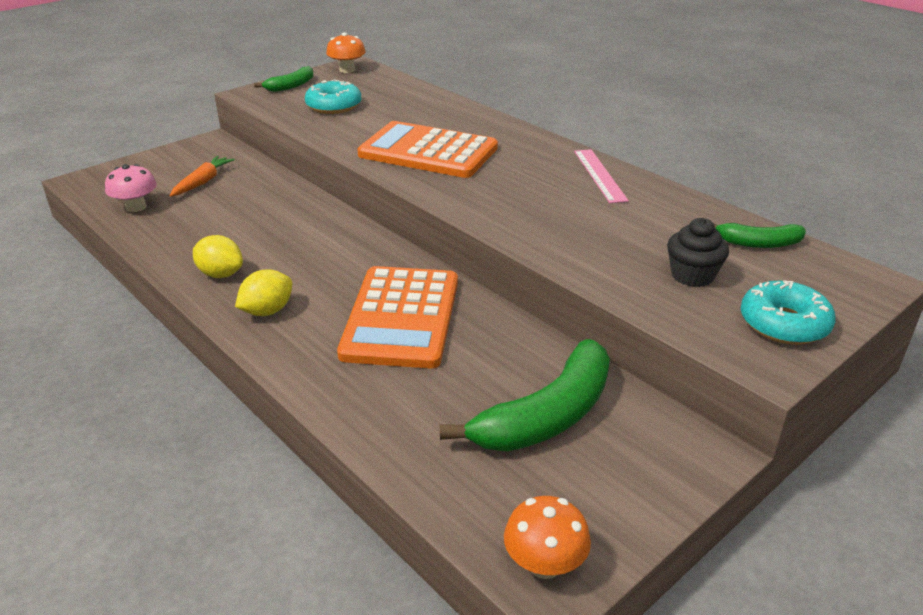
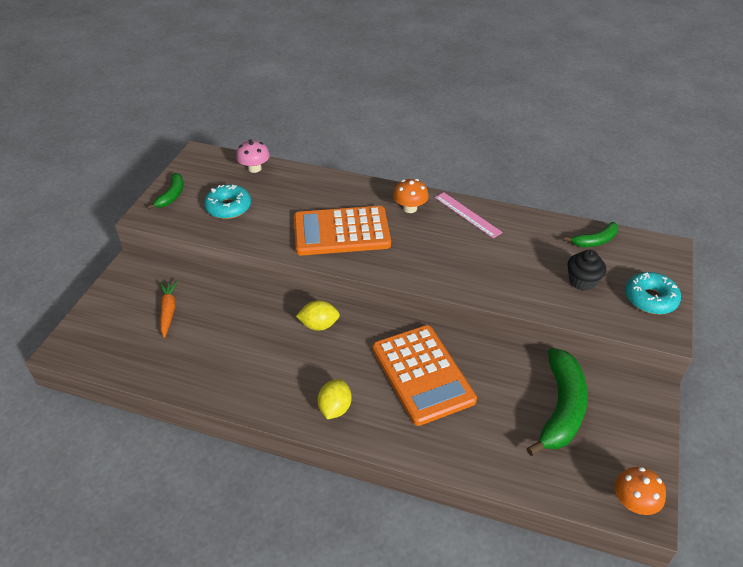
camera: 30 degrees left, 10 degrees up
pink mushroom [105,164,157,212] -> pink mushroom moved to [236,140,270,173]
yellow lemon [193,235,243,278] -> yellow lemon moved to [296,300,340,331]
orange mushroom [326,32,366,73] -> orange mushroom moved to [393,179,429,213]

